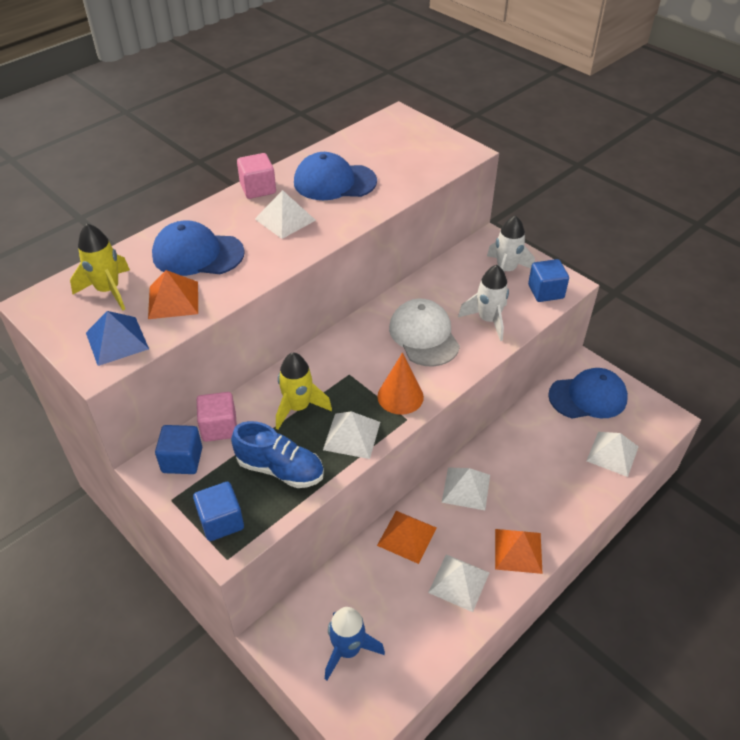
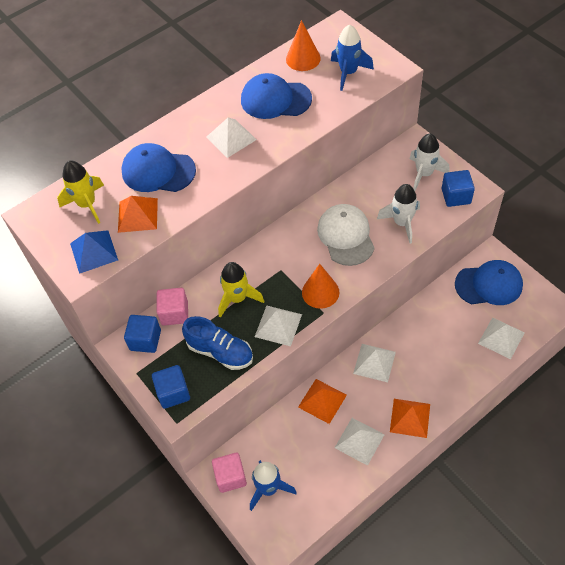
camera: 10 degrees right, 10 degrees up
pink cube [237,153,276,199] -> pink cube moved to [212,453,247,493]
none -> orange cone [286,20,321,71]
none -> blue rocket [331,24,374,91]

